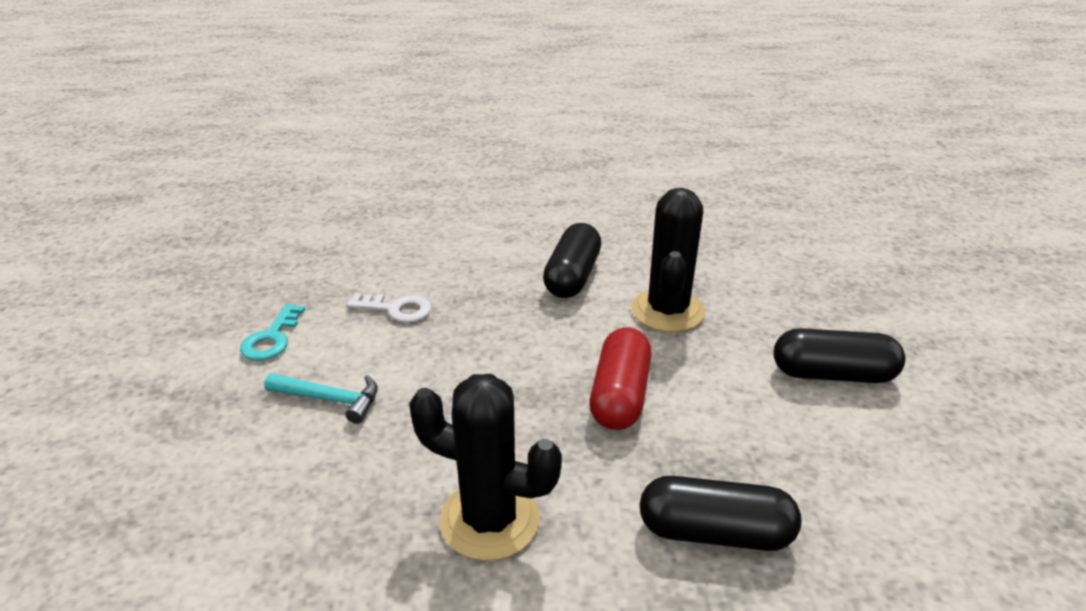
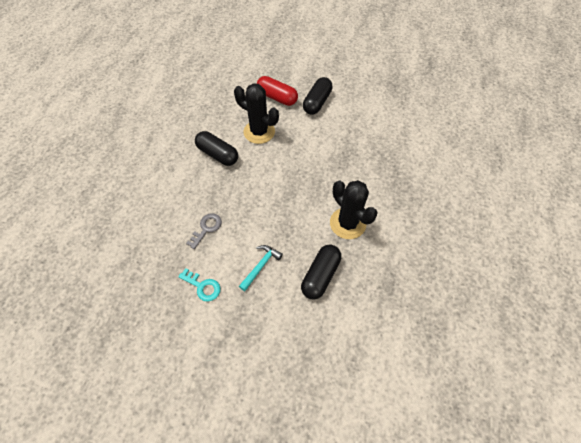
camera: 70 degrees left, 25 degrees up
white key [347,293,432,323] -> grey key [186,213,222,249]
black cactus [409,374,562,561] -> black cactus turned 75 degrees counterclockwise [330,180,378,239]
red capsule [590,327,651,430] -> red capsule moved to [257,76,298,106]
black capsule [640,476,801,551] -> black capsule moved to [301,244,341,300]

